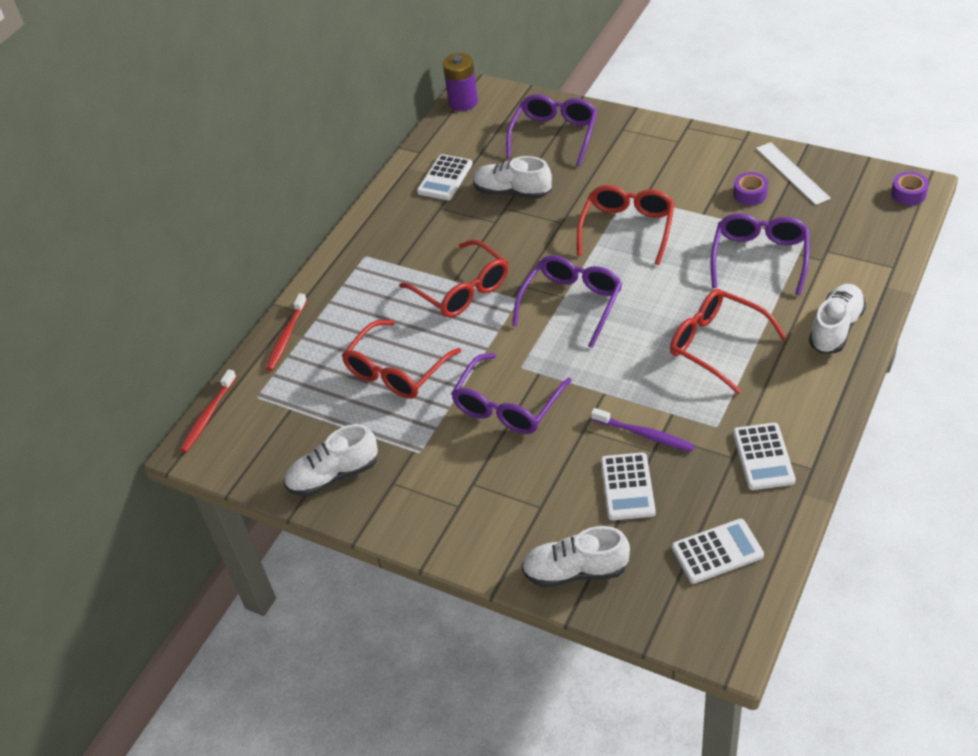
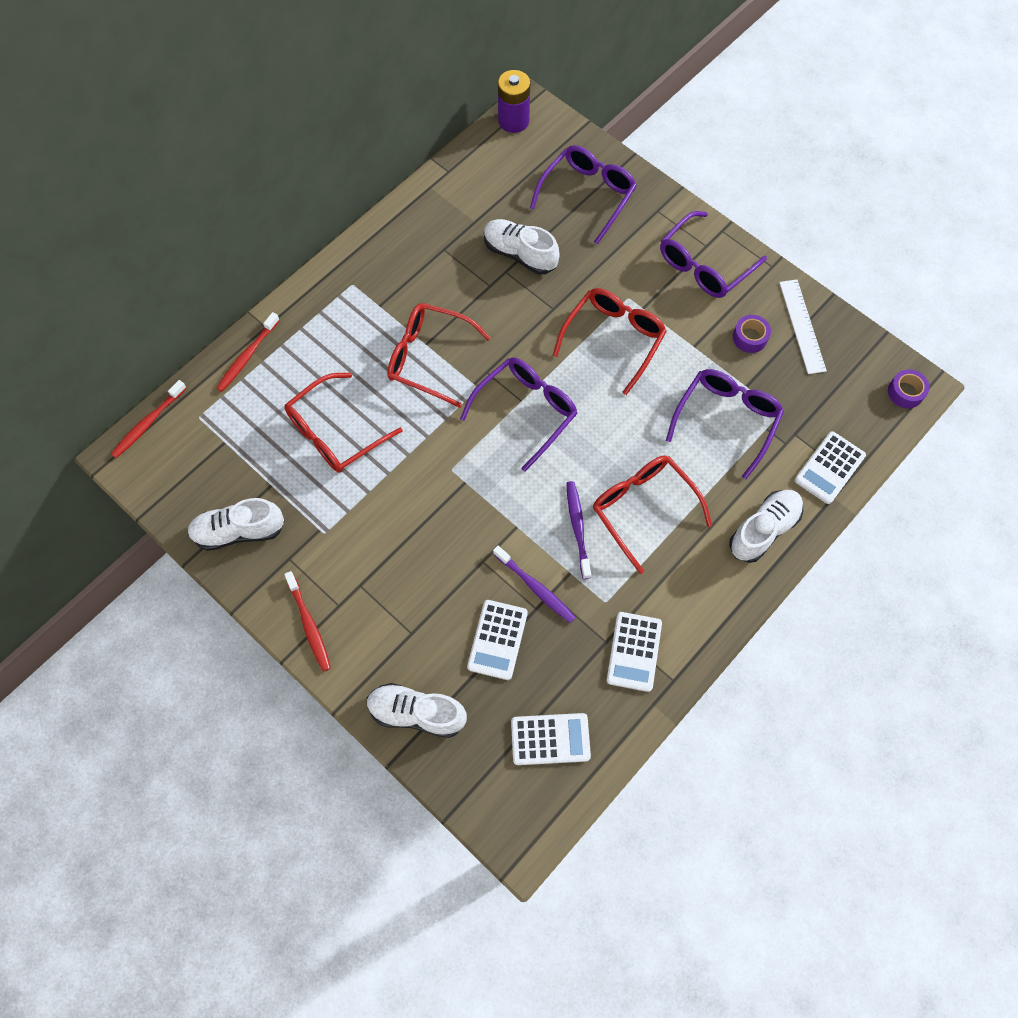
camera: 10 degrees right, 20 degrees up
red glasses [399,239,508,317] -> red glasses turned 135 degrees clockwise [387,303,491,408]
white calculator [417,154,473,200] -> white calculator moved to [794,431,866,504]
purple glasses [451,353,572,434] -> purple glasses moved to [660,211,767,298]
none -> red toothbrush [284,571,331,672]
none -> purple toothbrush [566,481,591,579]

